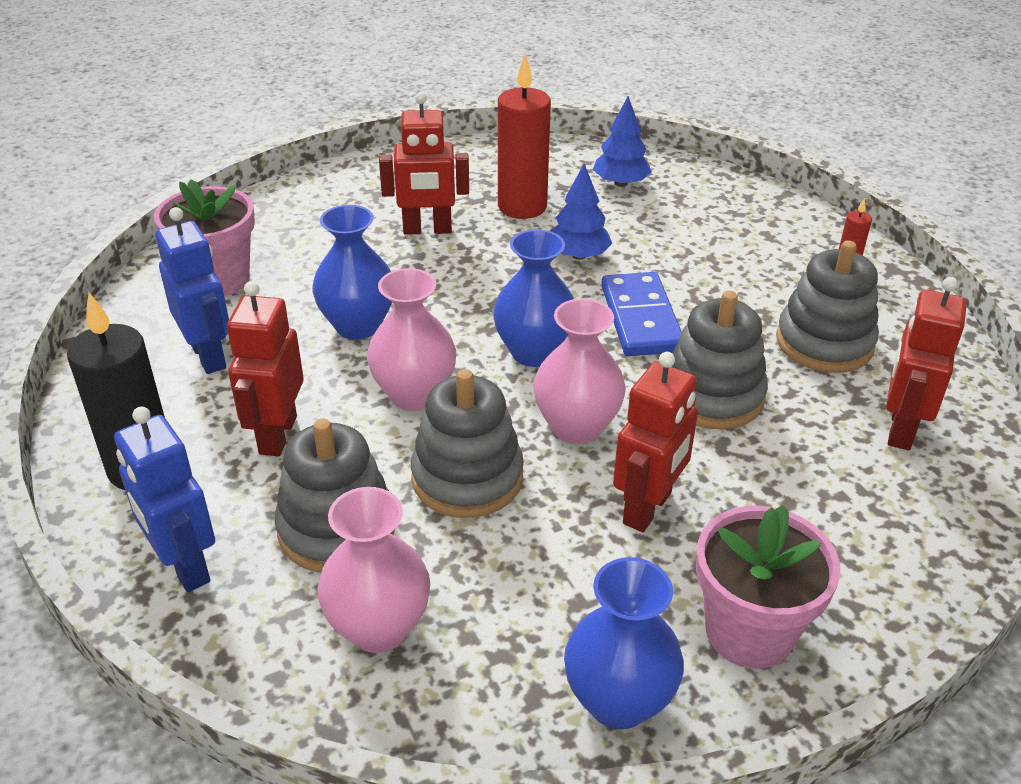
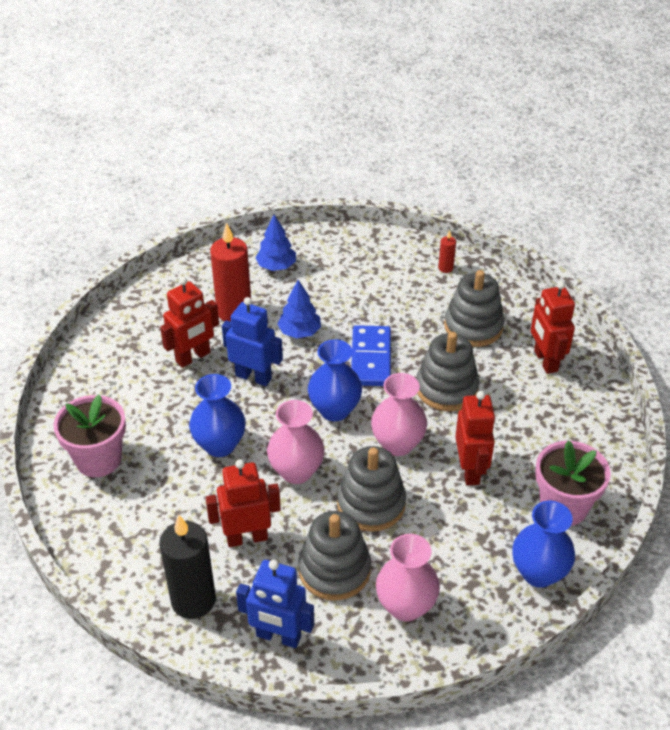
camera: 35 degrees left, 5 degrees up
blue robot [155,207,229,374] -> blue robot moved to [222,297,283,386]
red robot [227,281,304,456] -> red robot turned 105 degrees clockwise [206,459,281,547]
blue domino [601,272,682,356] -> blue domino turned 45 degrees clockwise [351,325,391,386]

